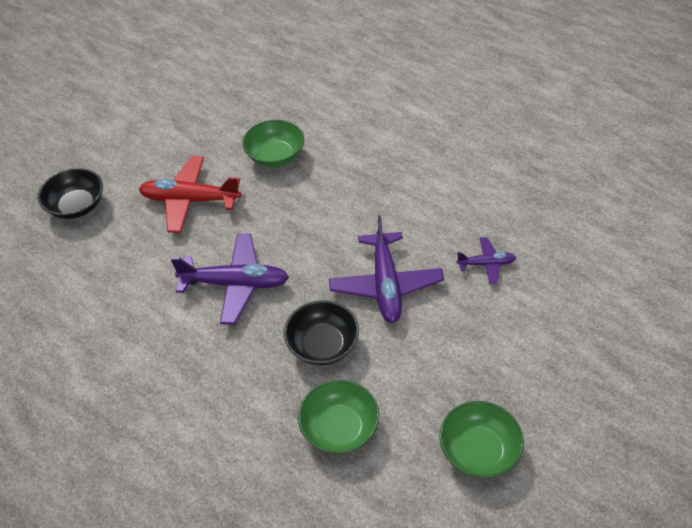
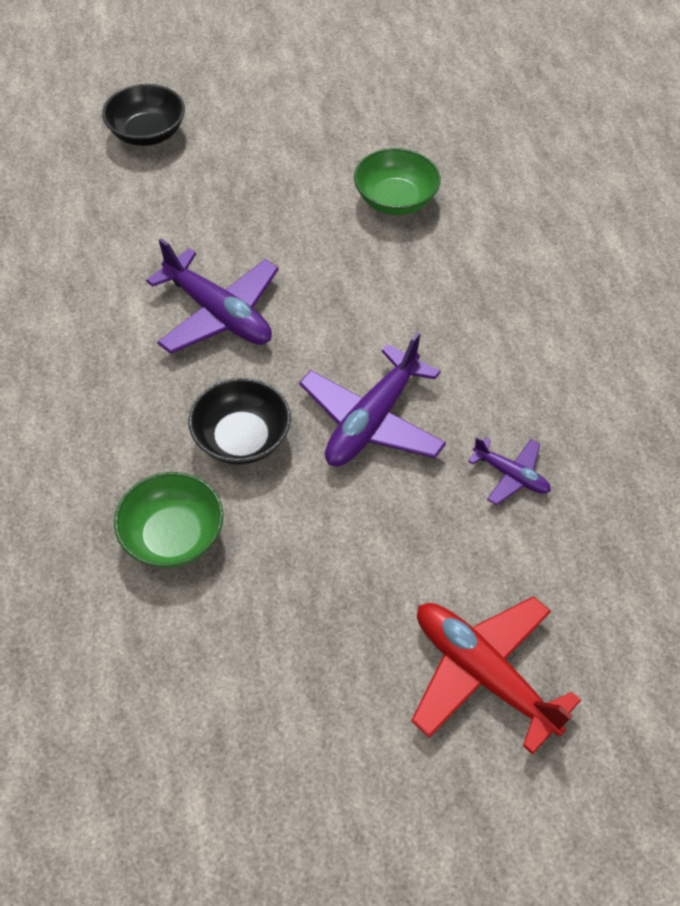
camera: 35 degrees right, 5 degrees up
red plane [139,156,241,233] -> red plane moved to [411,596,581,754]
green bowl [439,401,524,478] -> none

